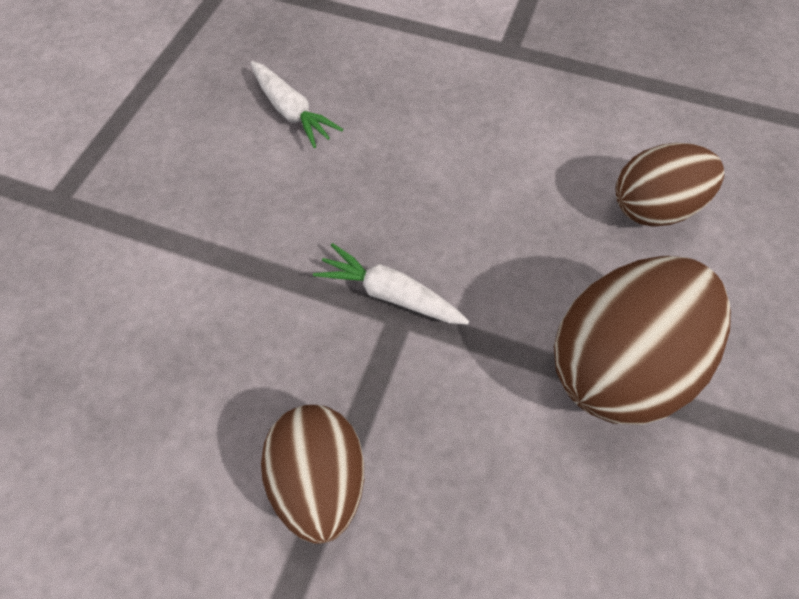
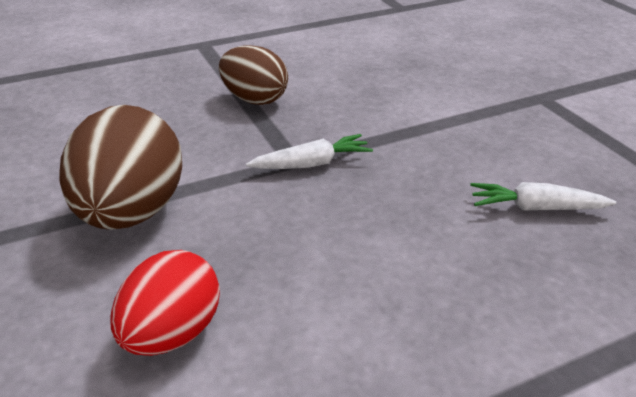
camera: 135 degrees right, 25 degrees down
brown egg [616,143,724,227] -> red egg [110,250,220,356]

